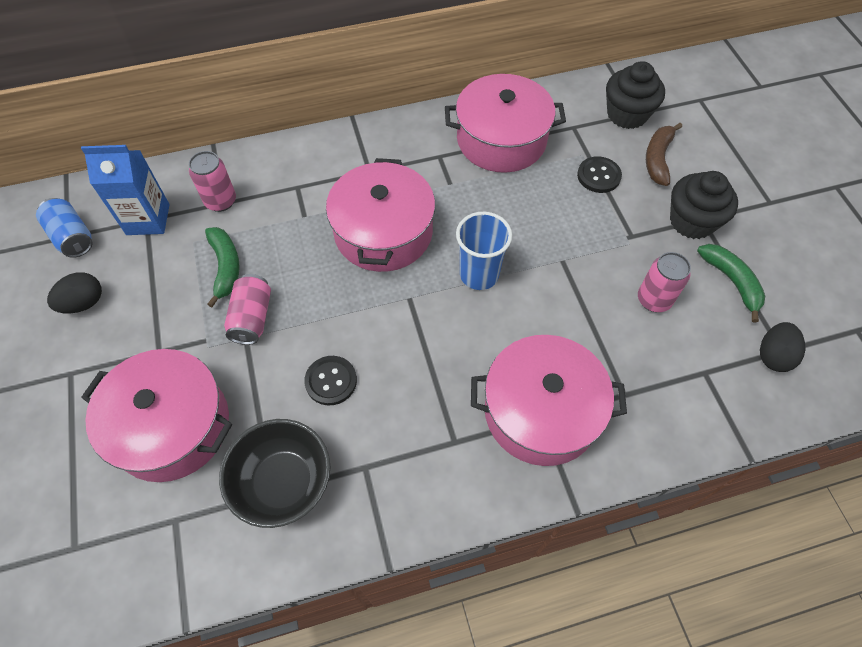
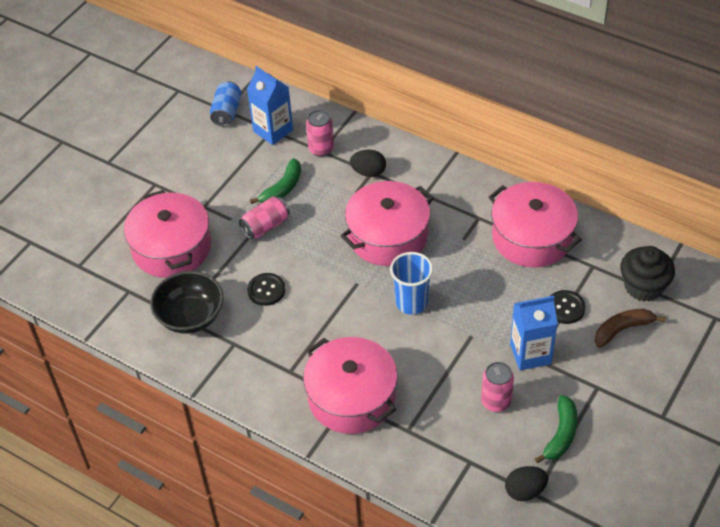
camera: 50 degrees right, 10 degrees down
black egg [47,272,102,313] -> black egg moved to [350,150,386,177]
black cupcake [670,171,738,239] -> none
none -> blue carton [510,296,558,370]

